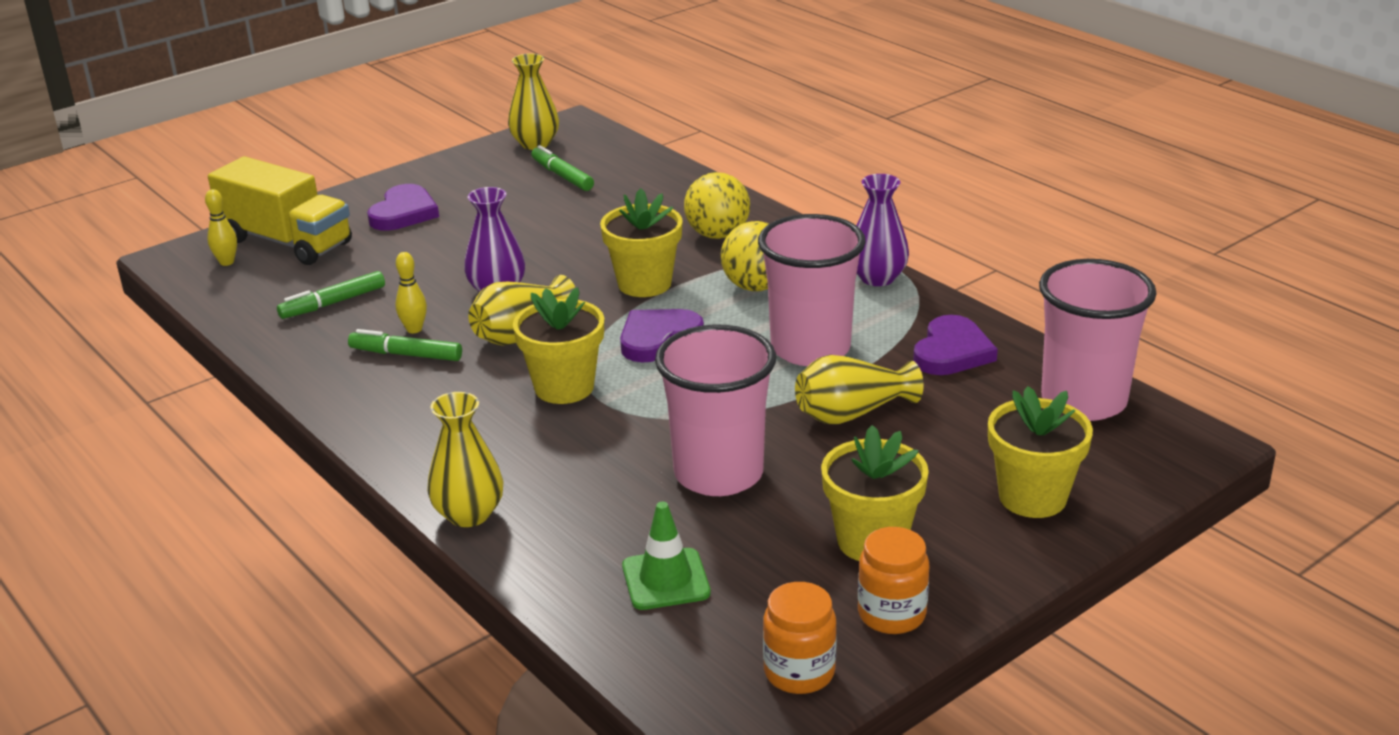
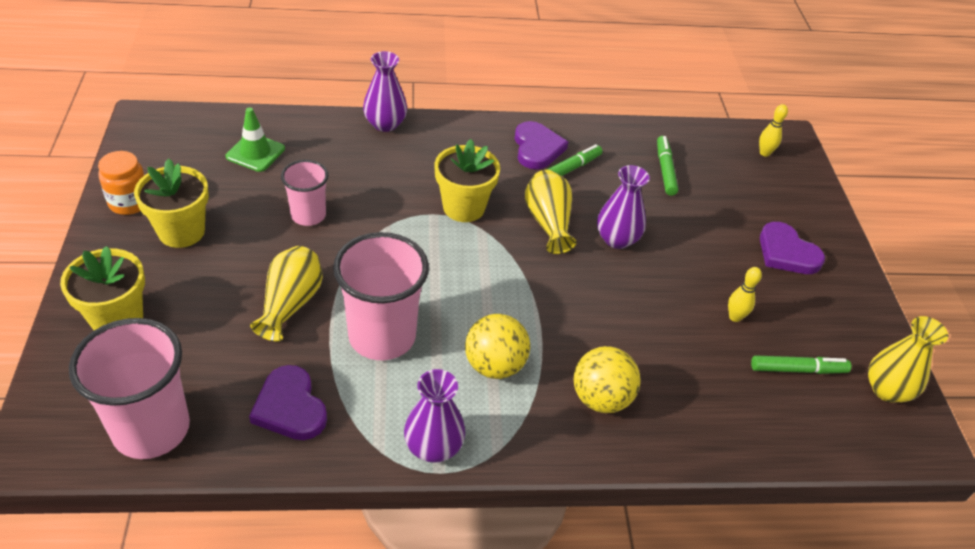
camera: 120 degrees right, 15 degrees up
yellow truck [208,156,352,265] -> none
yellow bowling pin [395,252,427,333] -> yellow bowling pin moved to [728,267,762,322]
yellow vase [427,392,503,527] -> purple vase [363,51,407,132]
yellow flower pot [600,188,683,297] -> none
purple heart [620,309,704,363] -> purple heart moved to [514,121,568,170]
pink cup [655,325,776,496] -> pink cup [281,160,329,226], size x0.58
orange jar [763,582,837,694] -> none

